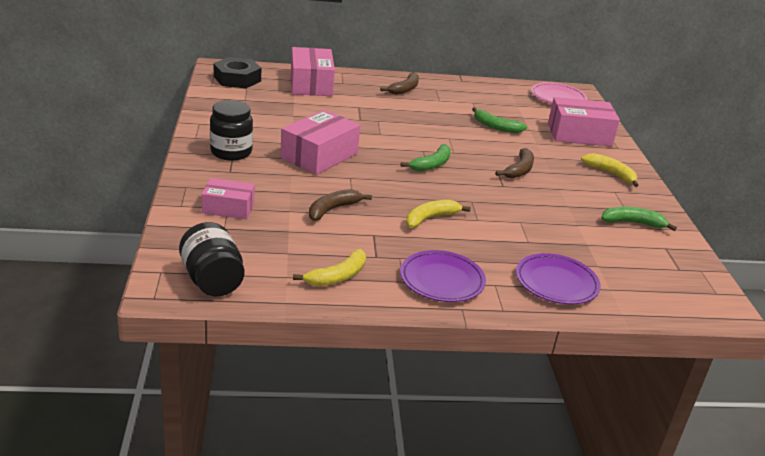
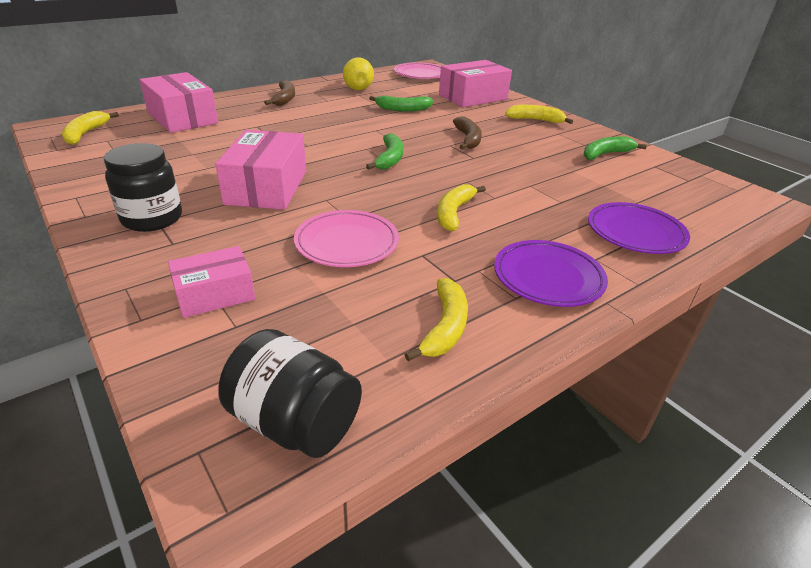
camera: 30 degrees left, 5 degrees up
black nut [214,57,261,88] -> yellow banana [62,111,119,145]
brown banana [309,189,372,221] -> pink plate [294,210,399,267]
none -> yellow pear [343,57,374,90]

